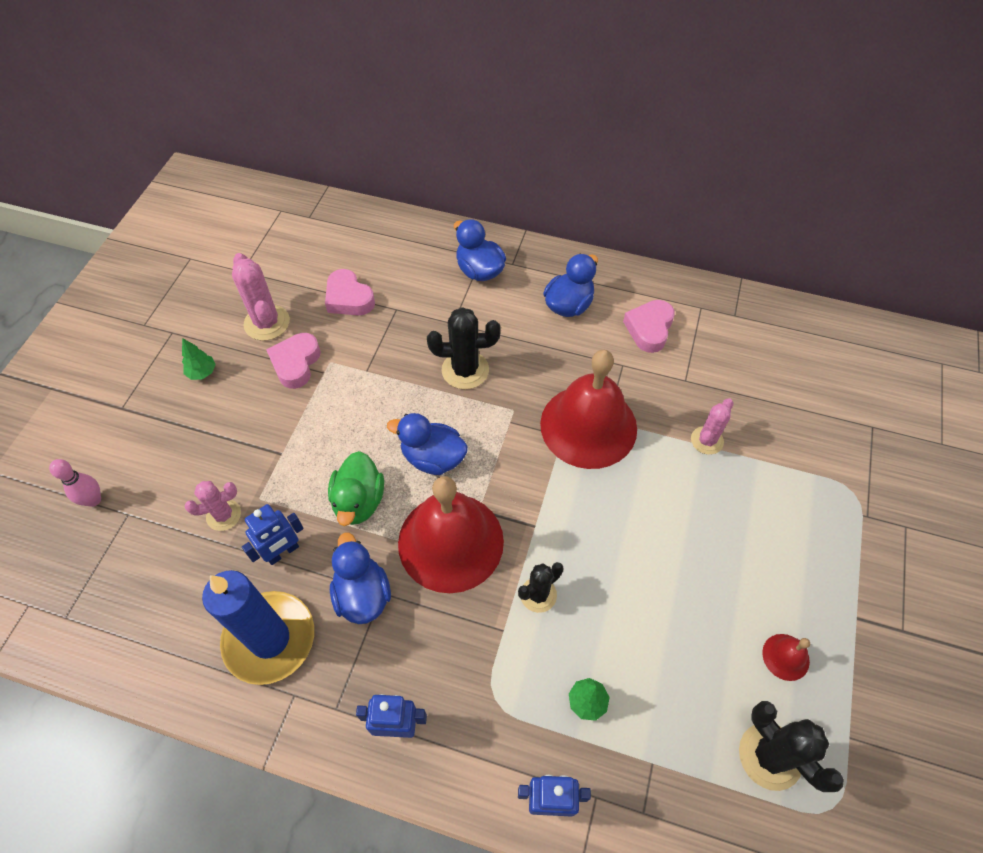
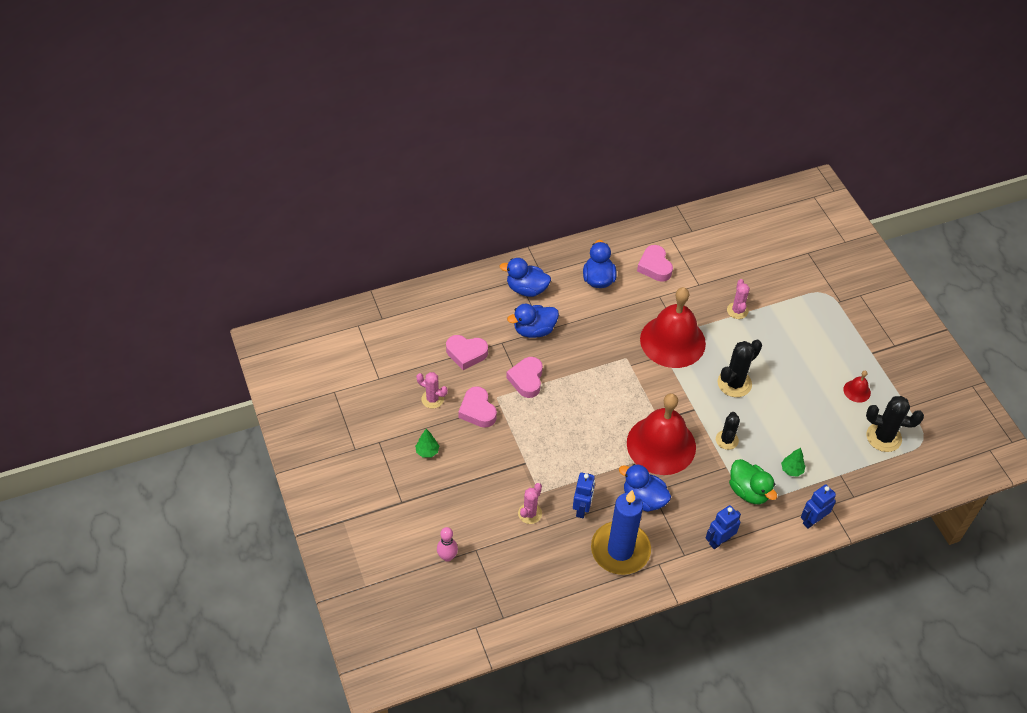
camera: 40 degrees left, 5 degrees down
pink cactus [232,253,290,341] -> pink cactus [416,372,448,408], size x0.65
green duck [328,451,384,526] -> green duck moved to [729,459,777,504]
blue duck [387,413,468,475] -> blue duck moved to [507,303,559,338]
black cactus [427,307,501,389] -> black cactus moved to [717,340,762,397]
none -> pink heart [506,357,543,398]

